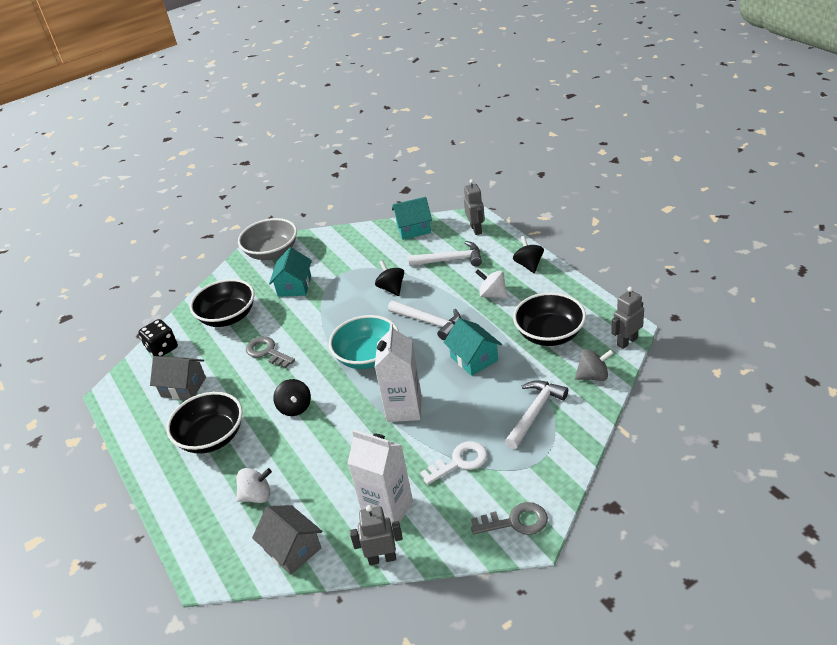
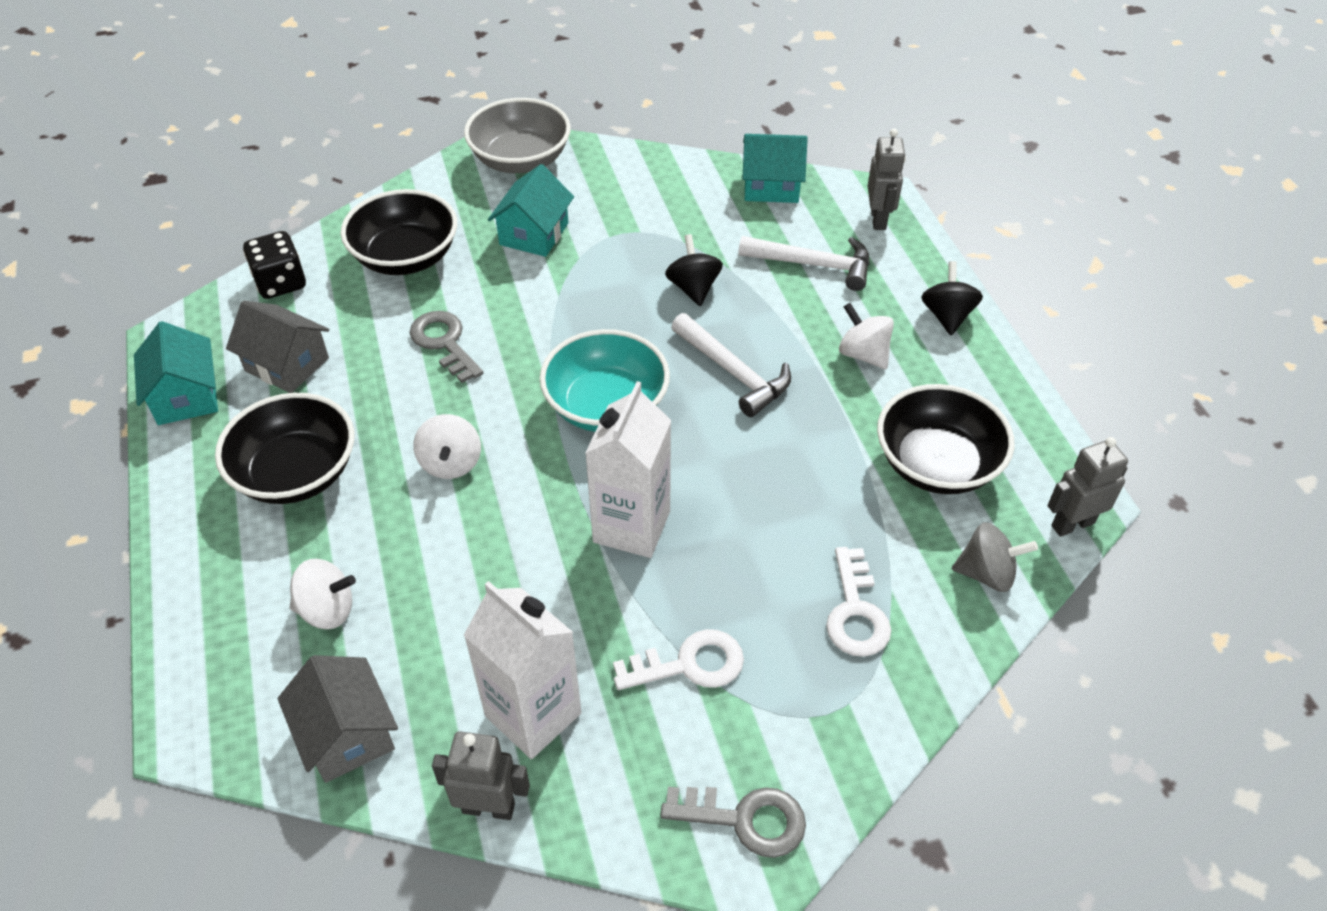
camera: 10 degrees right, 10 degrees up
black spinning top [273,379,311,416] -> white spinning top [413,414,481,479]
turquoise house [444,318,502,376] -> turquoise house moved to [134,321,218,425]
white hammer [505,380,568,449] -> white key [826,547,891,657]

